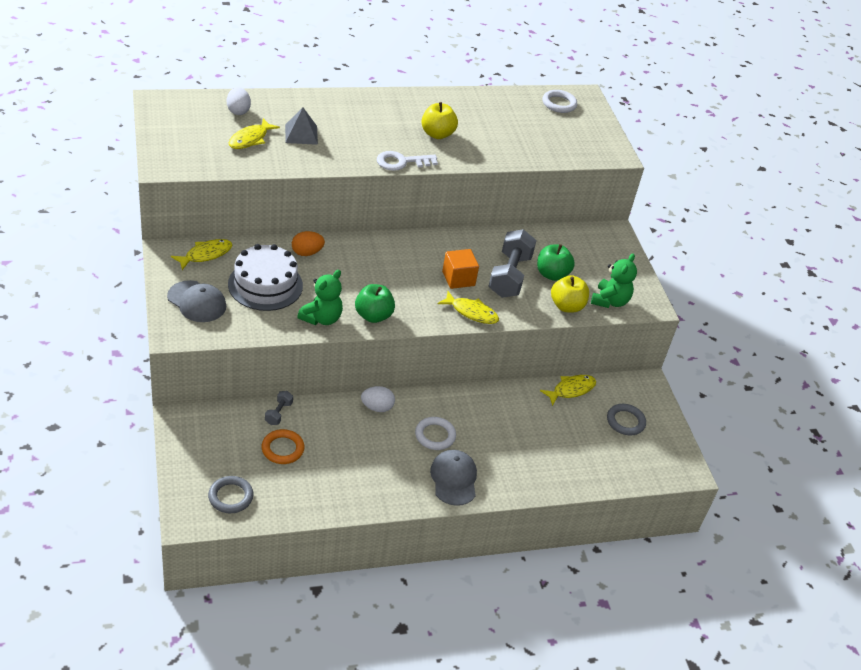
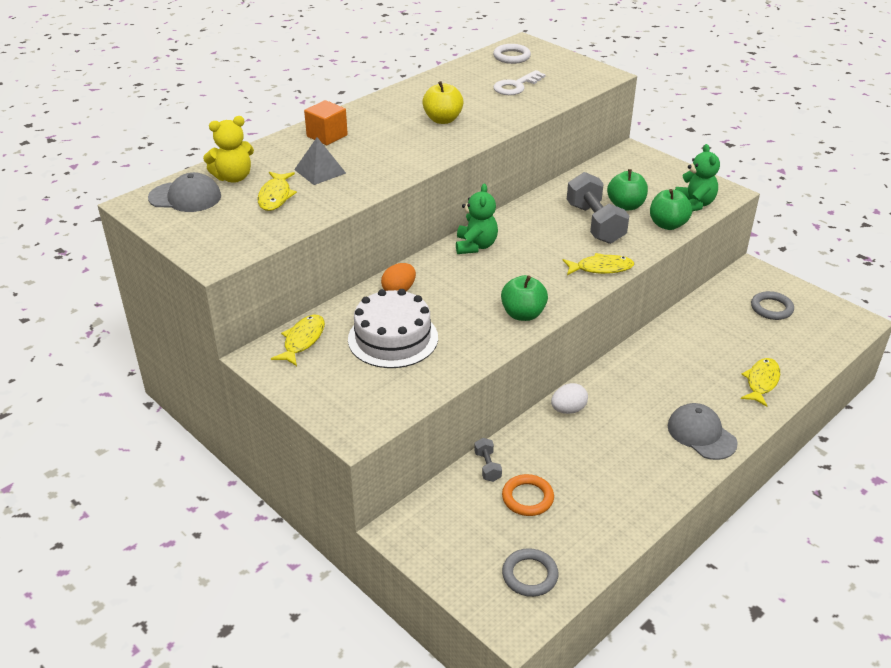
camera: 25 degrees left, 5 degrees down
grey cap [167,280,226,322] -> grey cap moved to [148,172,221,212]
white egg [227,87,251,115] -> yellow teddy bear [203,116,254,183]
green teddy bear [297,270,343,325] -> green teddy bear moved to [456,184,498,254]
white key [377,151,438,171] -> white key moved to [493,70,546,95]
white ring [415,417,456,450] -> none
orange cube [442,249,479,289] -> orange cube moved to [304,100,348,145]
yellow fish [540,375,596,406] -> yellow fish moved to [741,358,780,407]
yellow apple [551,275,589,313] -> green apple [650,189,692,230]

